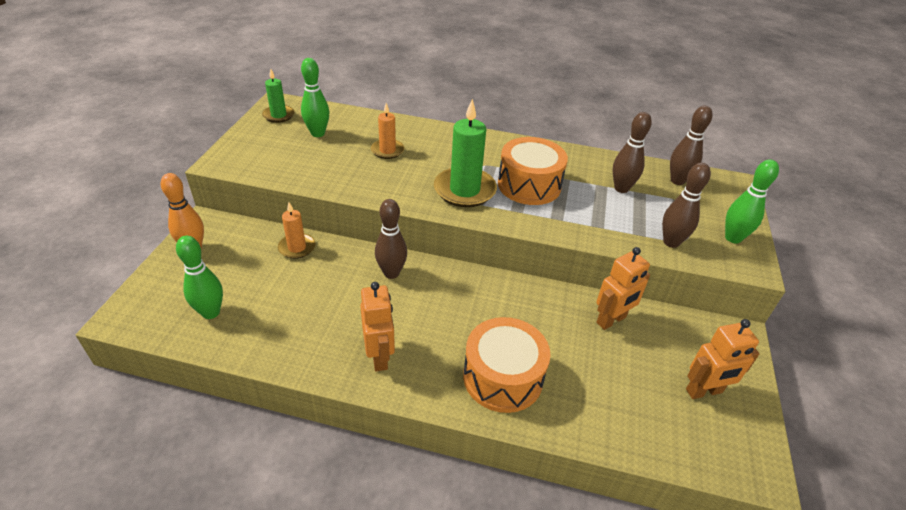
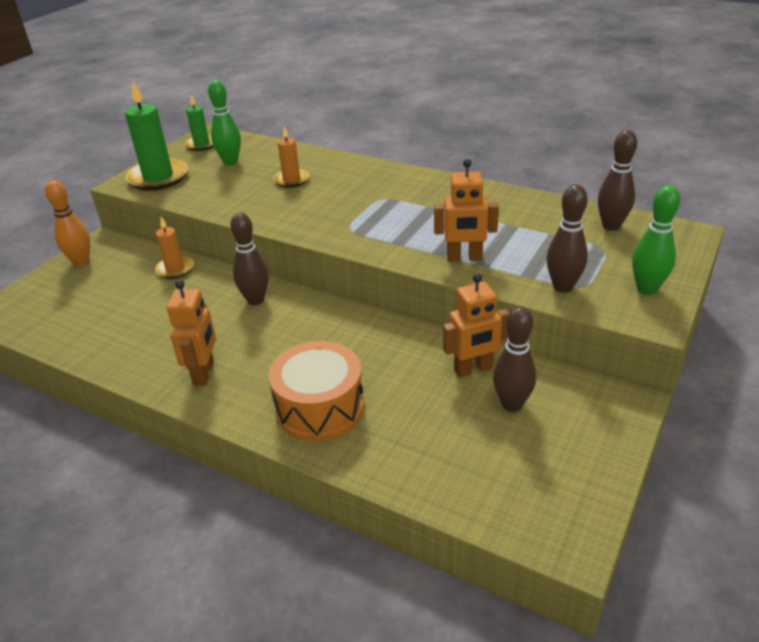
camera: 20 degrees right, 5 degrees down
green bowling pin [176,236,223,319] -> none
green candle [434,99,497,207] -> green candle moved to [125,81,188,191]
orange drum [498,137,568,205] -> none
brown bowling pin [613,112,652,193] -> brown bowling pin moved to [493,306,536,412]
orange robot [686,319,759,399] -> orange robot moved to [434,159,499,261]

